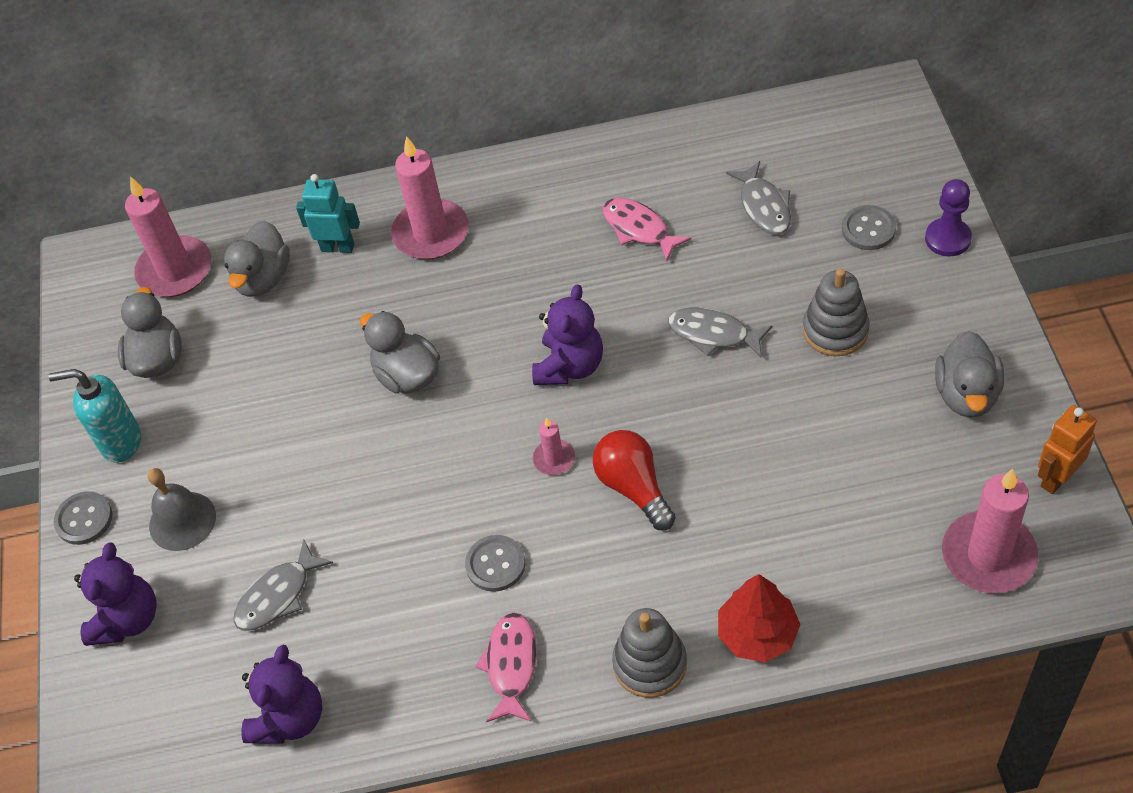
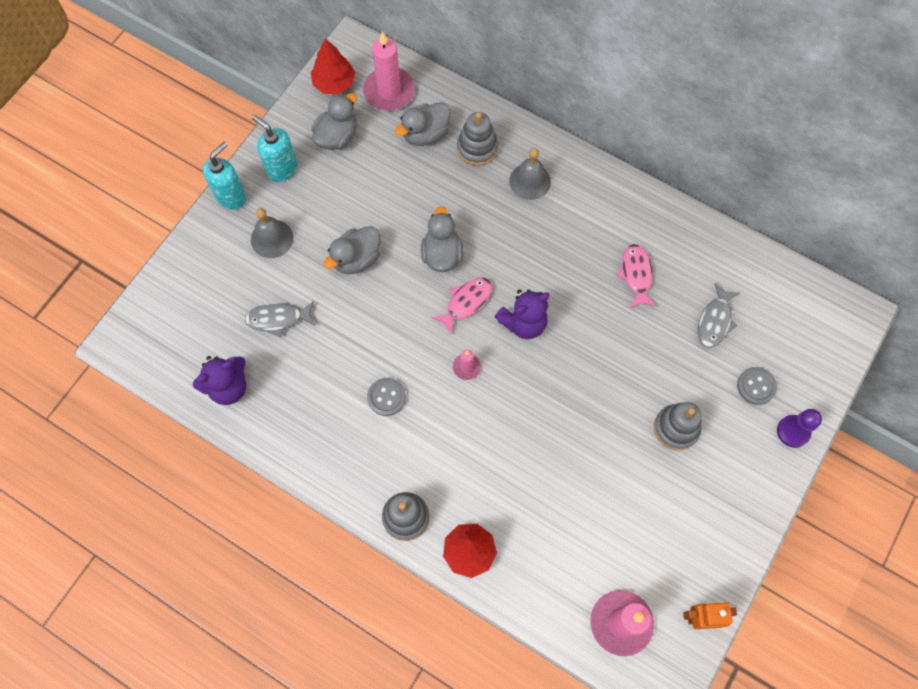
camera: 35 degrees right, 15 degrees up
grey button [54,491,112,545] -> turquoise soap dispenser [203,142,246,210]
purple teddy bear [74,542,157,646] -> none
turquoise robot [296,174,360,253] -> grey stacking toy [457,112,498,166]
pink candle [391,136,469,260] -> grey bell [509,148,551,200]
pink fish [475,613,537,722] -> pink fish moved to [432,278,492,335]
red light bulb [593,430,676,531] -> none
grey fish [668,307,772,358] -> none
grey duck [935,331,1004,418] -> grey duck moved to [324,226,380,274]
none -> red tree [311,39,355,94]

